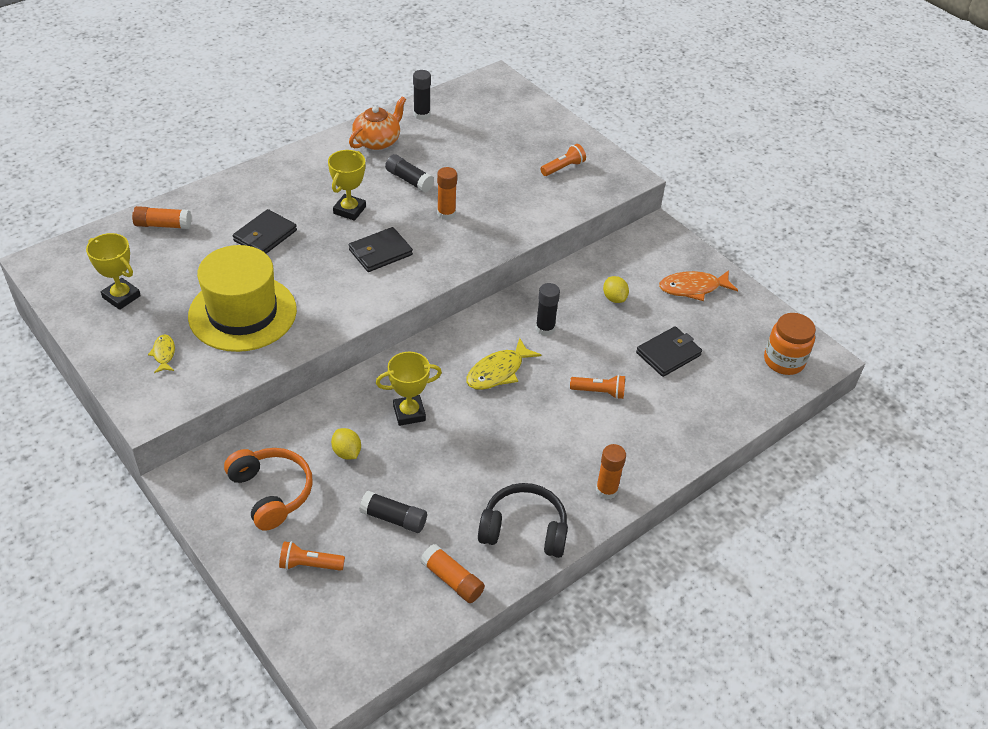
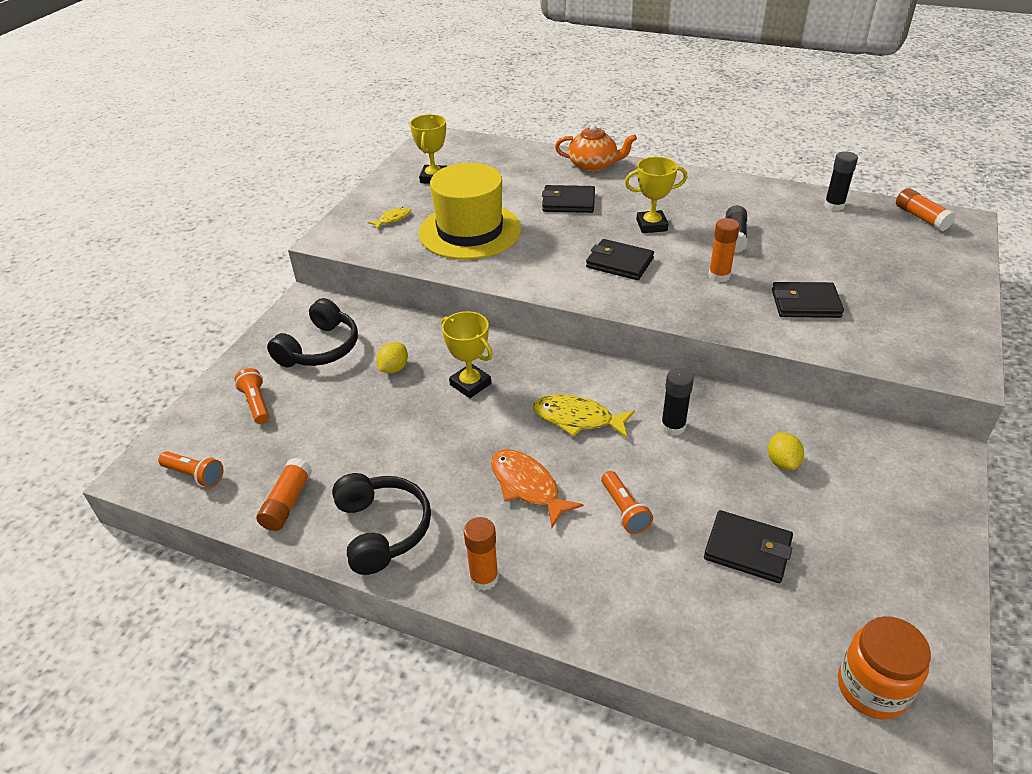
camera: 65 degrees right, 5 degrees down
orange glue stick [132,206,191,229] -> orange glue stick moved to [896,188,955,231]
orange headphones [224,448,313,531] -> black headphones [267,298,358,367]
orange teapot [349,97,406,150] -> orange teapot moved to [555,124,637,172]
black glue stick [359,491,427,533] -> none
orange flashlight [541,144,586,176] -> orange flashlight moved to [158,451,223,488]
yellow lemon [603,276,629,303] -> yellow lemon turned 45 degrees counterclockwise [768,433,804,470]
orange fish [659,270,738,301] -> orange fish moved to [491,449,583,528]
none -> black wallet [772,282,844,318]

